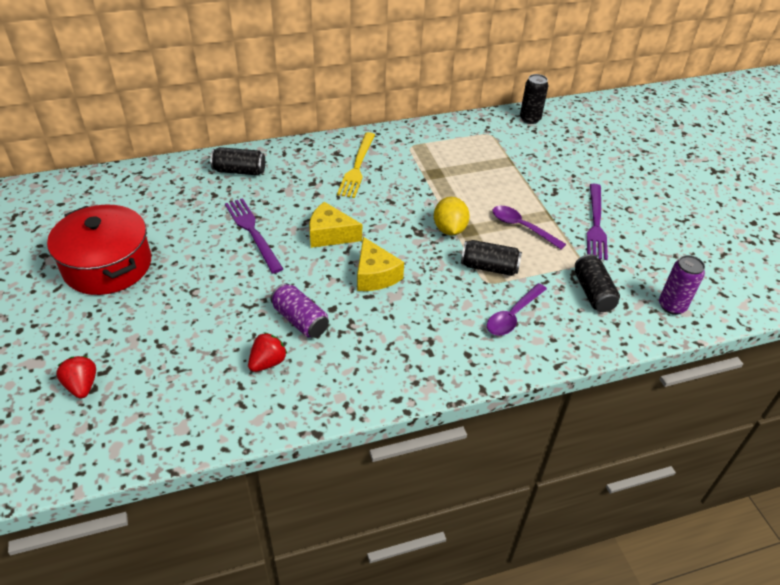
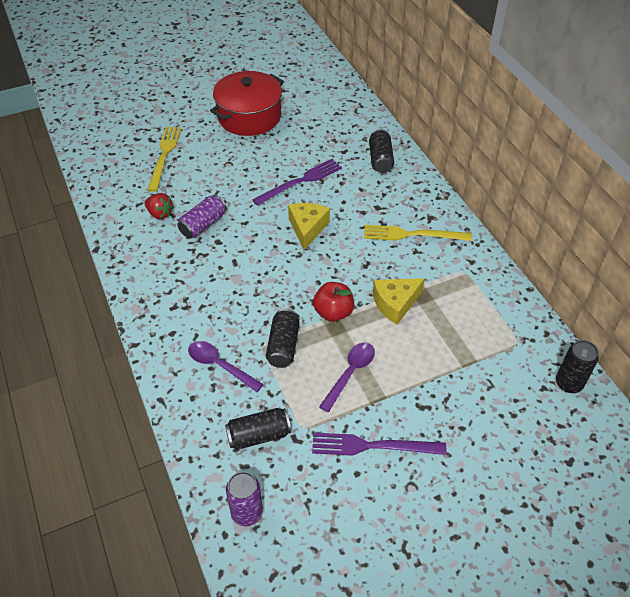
camera: 85 degrees right, 5 degrees up
red strawberry [56,356,96,399] -> none
yellow cheese [357,237,404,291] -> yellow cheese moved to [373,278,425,325]
yellow lemon [434,197,470,235] -> red apple [313,282,354,322]
none -> yellow fork [147,127,181,192]

